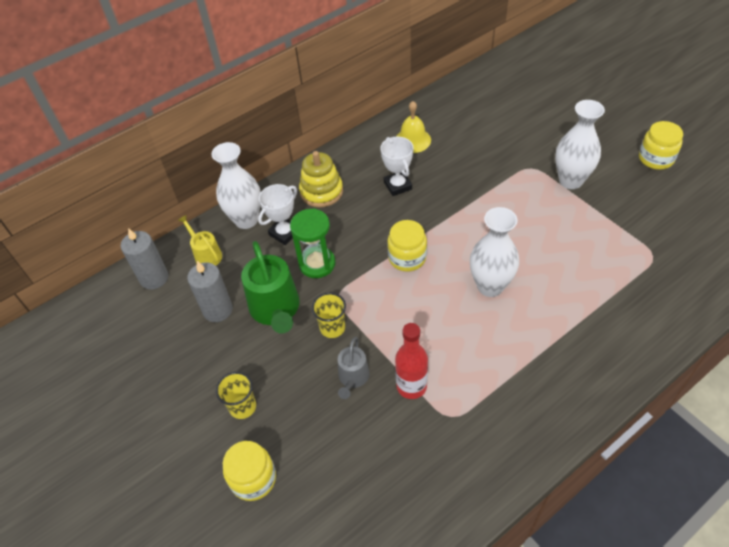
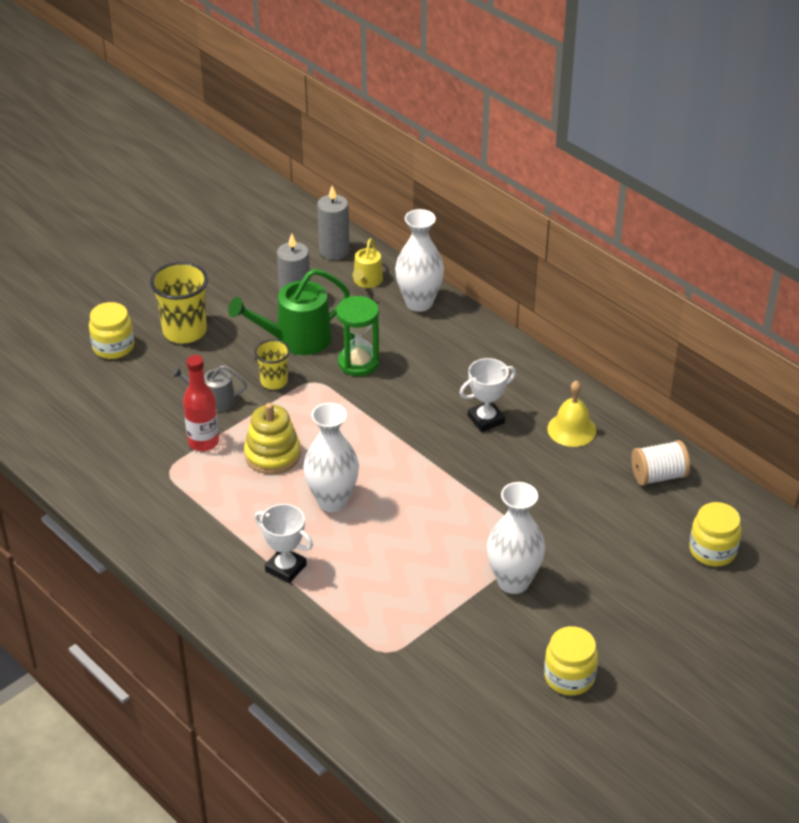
camera: 80 degrees right, 10 degrees down
yellow watering can [178,215,222,265] -> yellow watering can turned 150 degrees clockwise [352,238,383,288]
yellow cup [216,372,256,419] -> yellow cup [150,262,208,343], size x1.67
white trophy [258,184,297,245] -> white trophy moved to [255,504,313,583]
yellow stacking toy [299,151,343,208] -> yellow stacking toy moved to [244,403,301,474]
yellow jar [387,220,427,272] -> yellow jar moved to [689,502,742,567]
none -> white spool [631,440,690,486]

